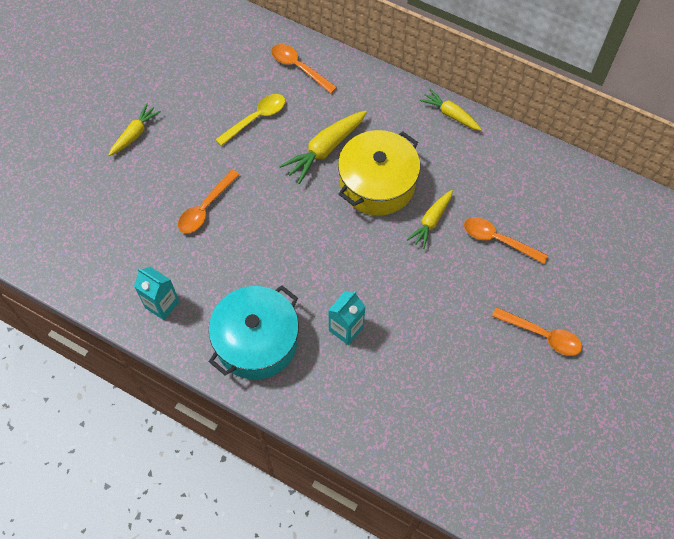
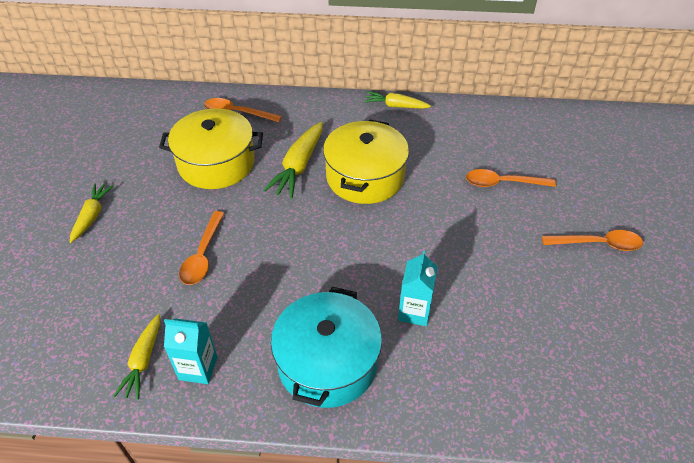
camera: 25 degrees left, 15 degrees down
yellow spoon [215,94,285,146] -> yellow pot [159,108,263,189]
yellow carrot [407,190,453,249] -> yellow carrot moved to [114,314,160,400]

